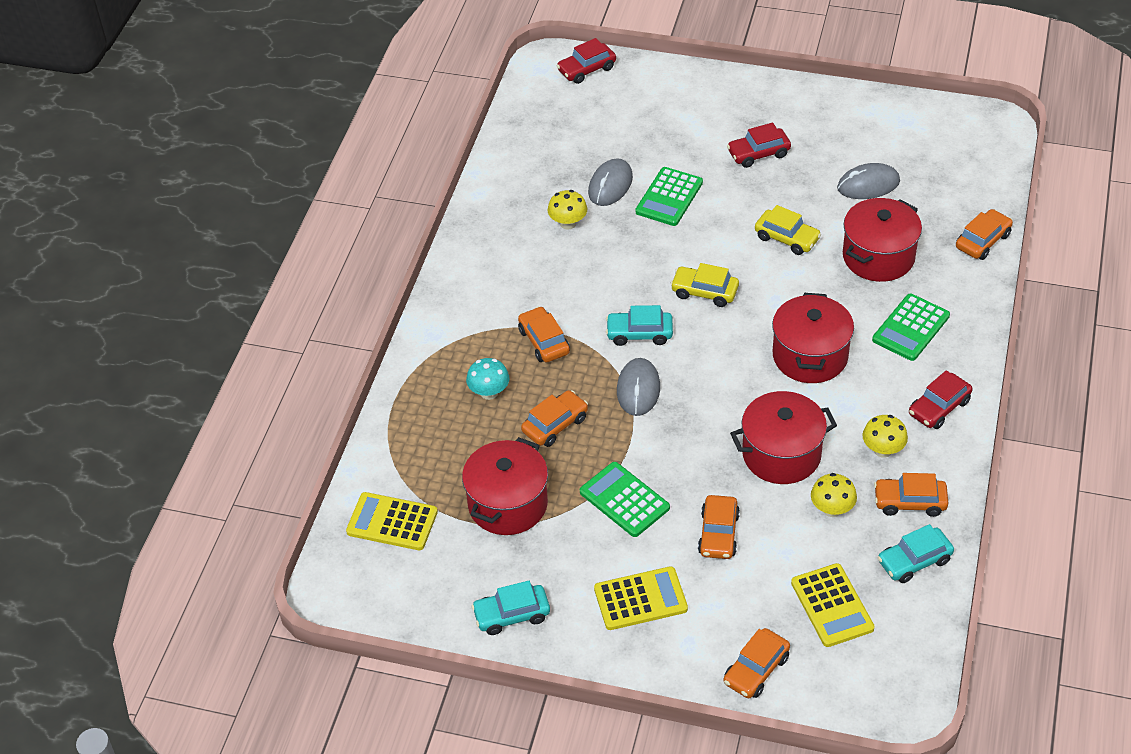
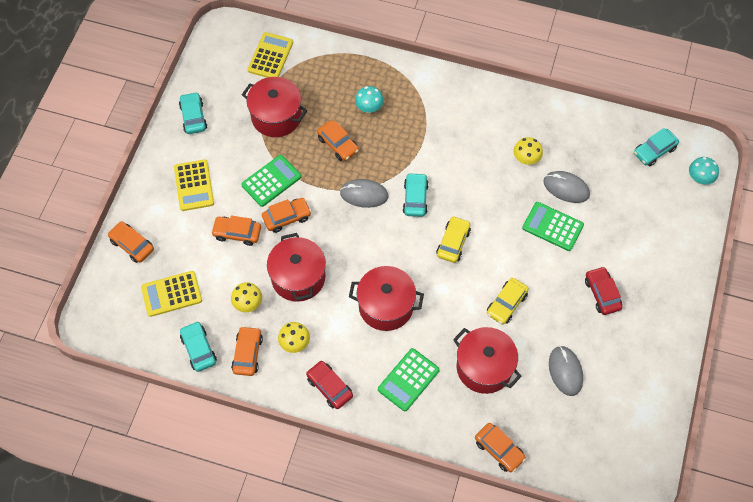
camera: 90 degrees right, 15 degrees up
orange car [518,306,570,363] -> orange car moved to [262,198,312,233]
red car [557,38,616,84] -> turquoise mushroom [689,157,719,184]
green calculator [872,294,950,361] -> green calculator turned 90 degrees counterclockwise [378,348,440,411]
none -> turquoise car [634,128,679,166]

